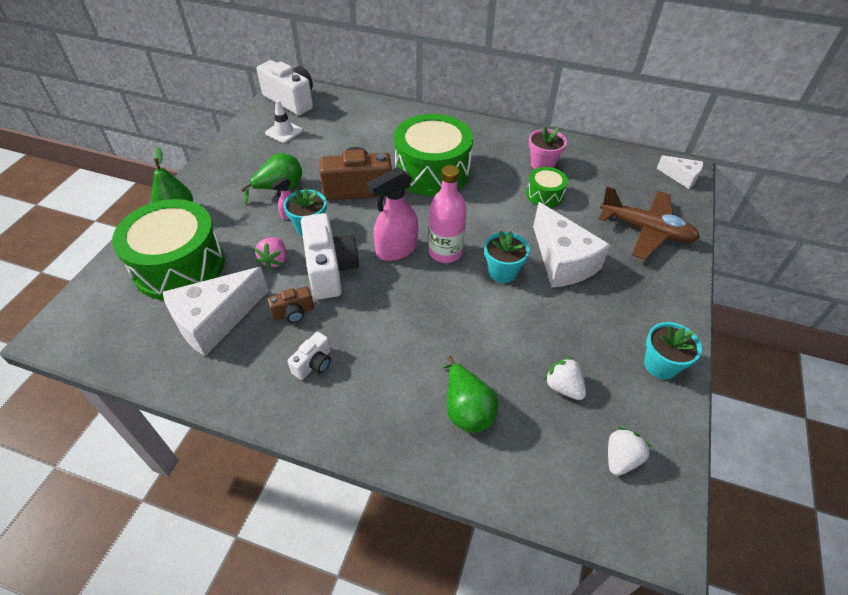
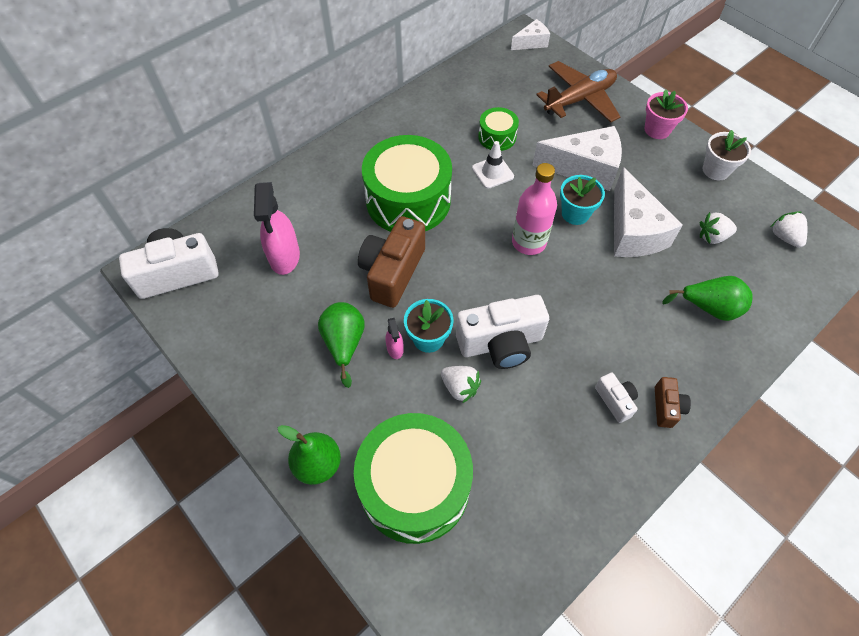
camera: 60 degrees left, 10 degrees up
white cheese [163,267,268,356] -> white cheese moved to [614,167,683,257]
pink strawberry [254,237,286,270] -> white strawberry [441,366,481,403]
white traffic cone [265,100,303,143] -> white traffic cone moved to [472,141,514,189]
brown camera [268,286,314,323] -> brown camera moved to [655,377,691,428]
white camera [301,213,359,300] -> white camera turned 150 degrees clockwise [456,295,549,369]
pink spray bottle [367,167,418,261] -> pink spray bottle moved to [254,182,300,275]
pink flower pot [529,126,567,169] -> pink flower pot moved to [645,89,688,139]
turquoise flower pot [644,322,702,379] -> white flower pot [703,130,751,181]

